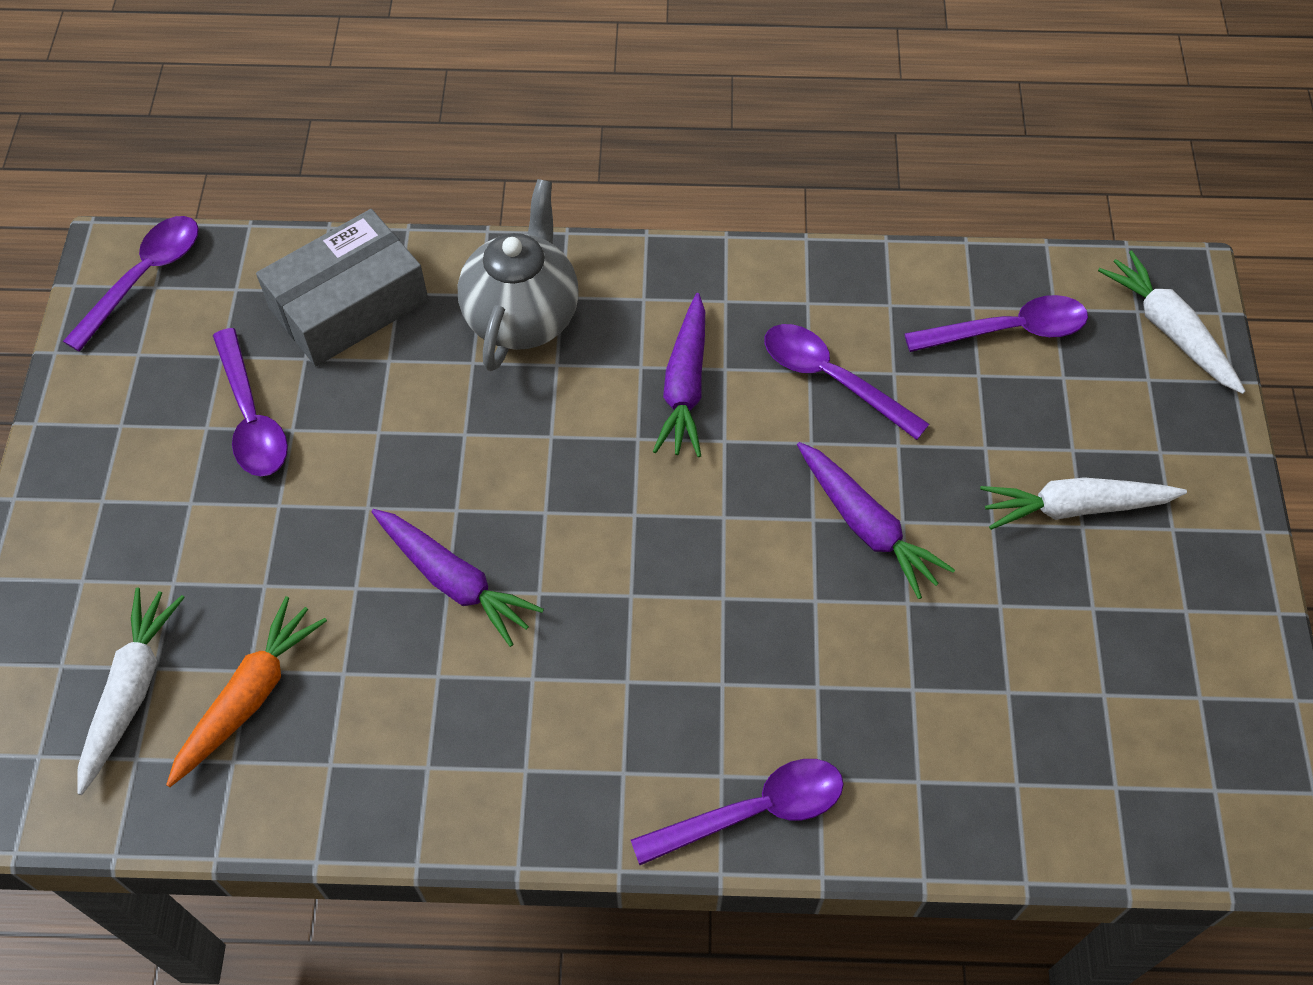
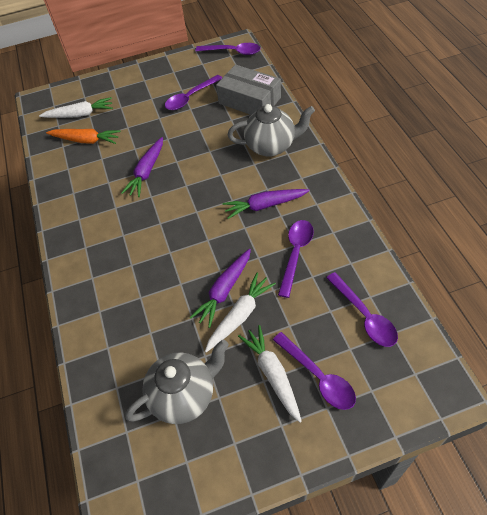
camera: 75 degrees right, 5 degrees down
purple spoon [631,759,844,865] -> purple spoon moved to [273,332,356,410]
white carrot [1098,250,1245,394] -> white carrot moved to [205,273,276,352]
none -> grey teapot [125,340,229,424]

